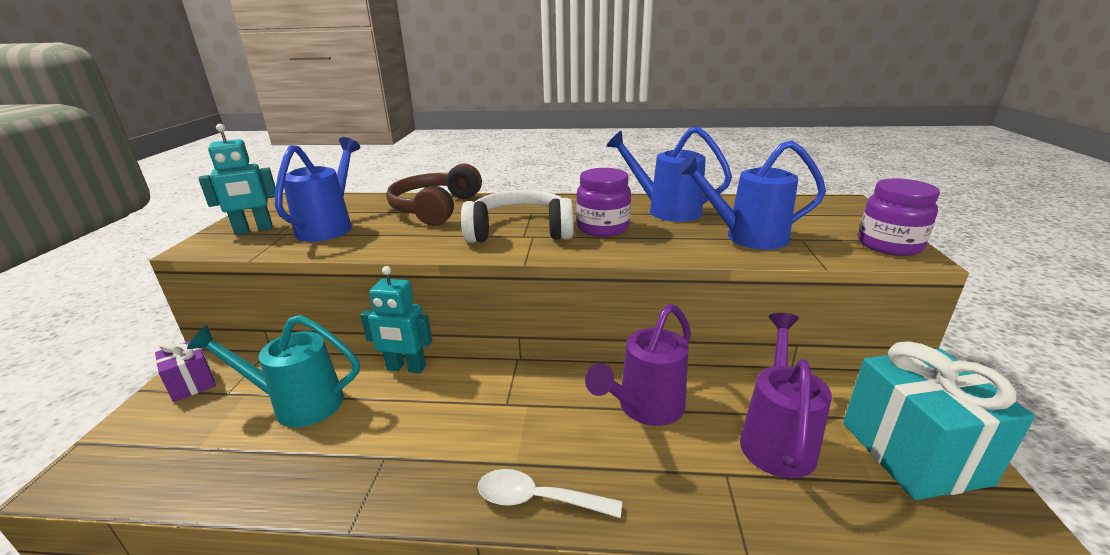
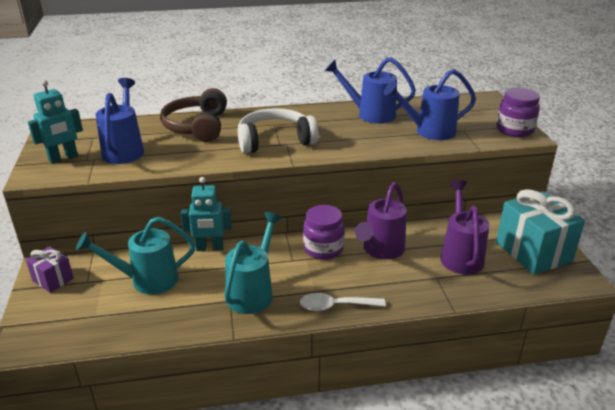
camera: 15 degrees left, 5 degrees up
purple jar [576,168,631,237] -> purple jar moved to [303,205,345,260]
none -> turquoise watering can [224,212,282,314]

